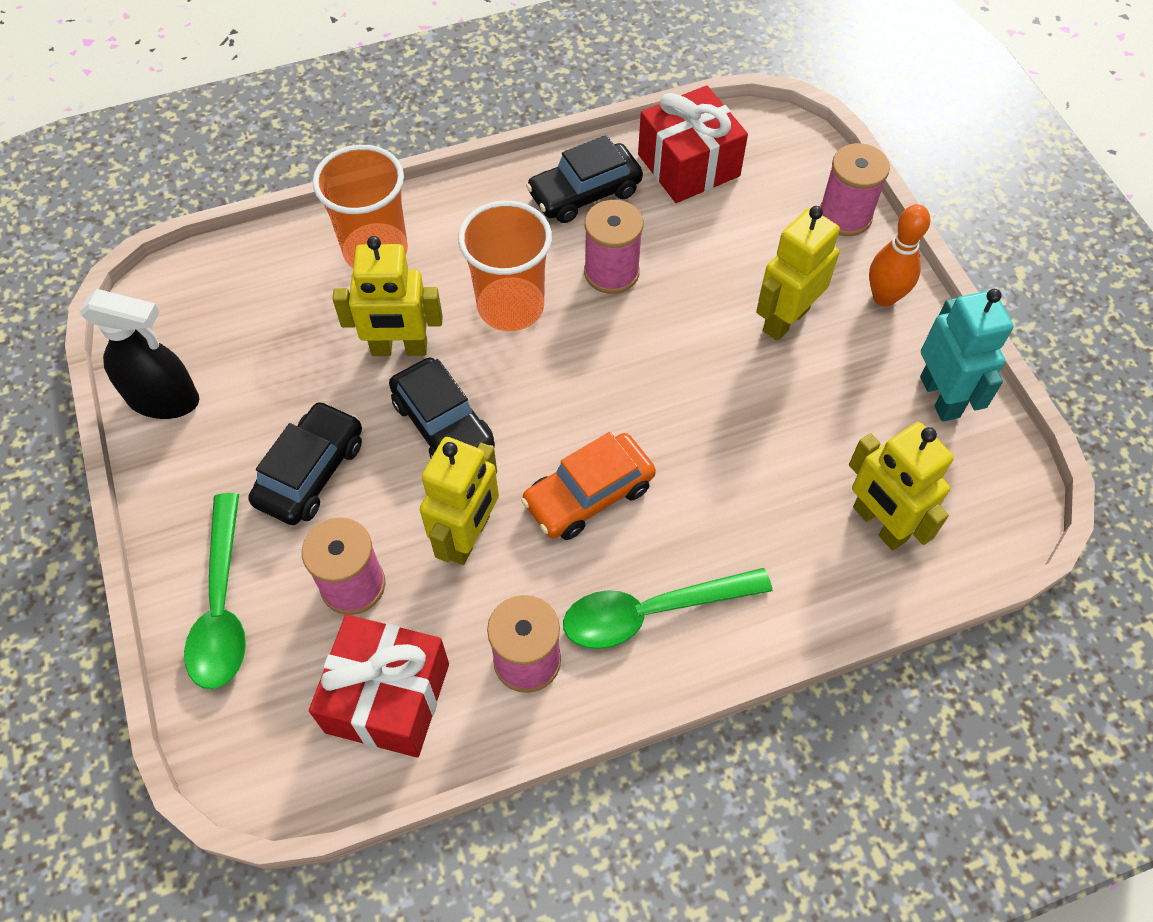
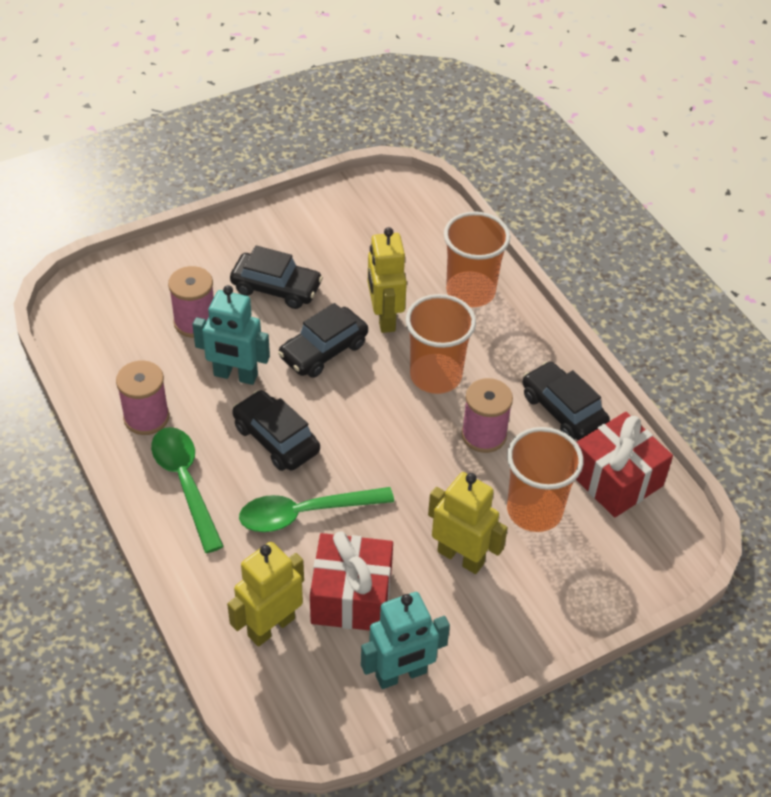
camera: 80 degrees right, 10 degrees down
black spray bottle [79,289,199,419] -> none
green spoon [184,493,246,689] -> green spoon moved to [239,487,394,532]
red gift [309,614,449,757] -> red gift moved to [310,531,393,631]
yellow robot [420,437,499,565] -> turquoise robot [192,285,270,385]
orange car [521,432,656,540] -> black car [232,390,320,471]
pink spool [820,143,890,236] -> none
orange bowling pin [869,204,930,307] -> none
none -> orange cup [507,427,583,532]

